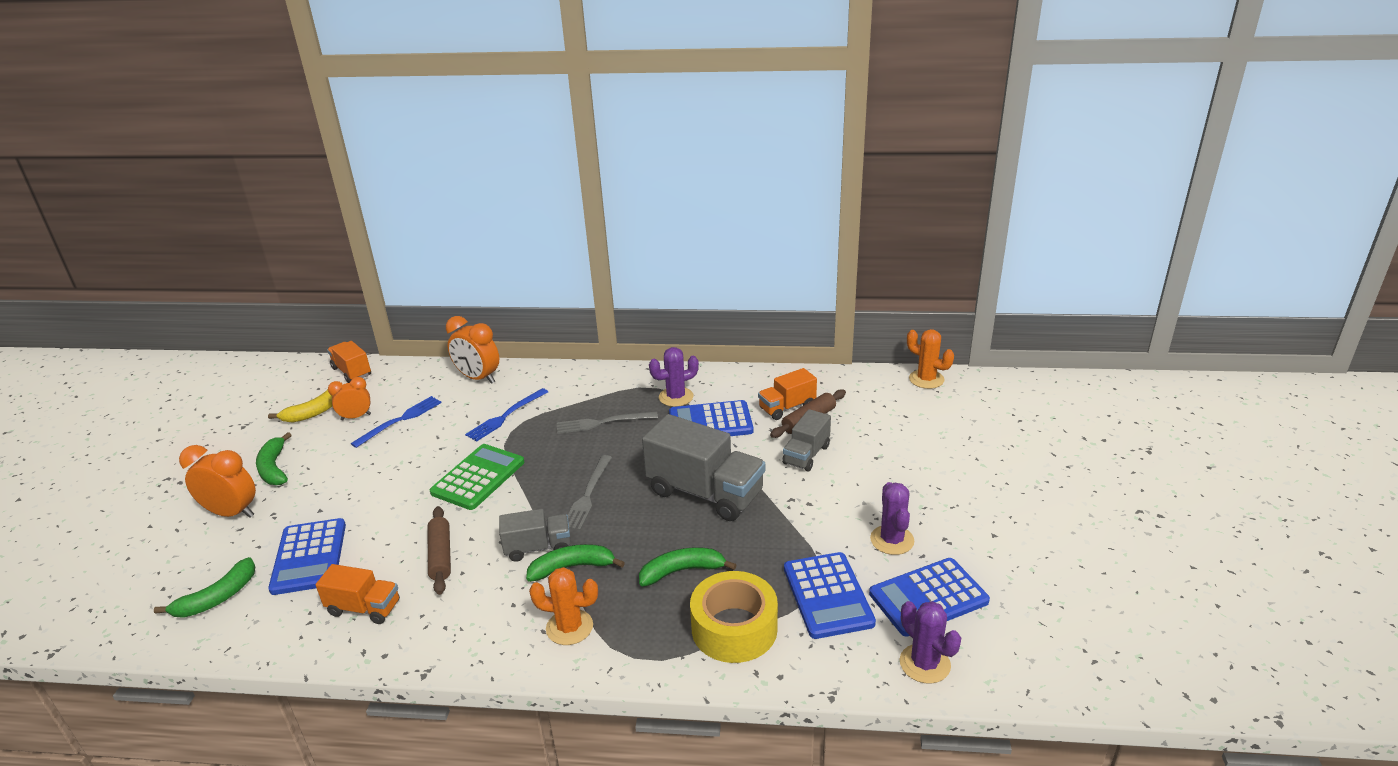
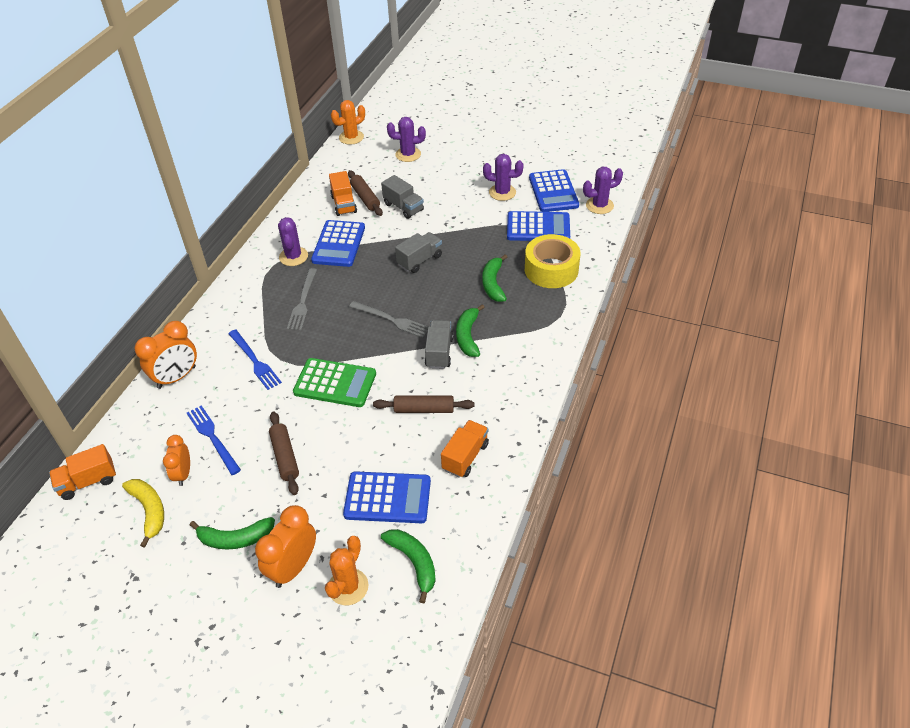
camera: 75 degrees left, 15 degrees up
green calculator [430,444,524,510] -> green calculator turned 150 degrees clockwise [293,358,376,407]
orange cactus [529,567,598,645] -> orange cactus moved to [325,536,368,605]
grey truck [642,414,765,521] -> grey truck [395,232,442,273], size x0.55
none -> brown rolling pin [269,411,299,495]
none -> purple cactus [387,117,426,162]

